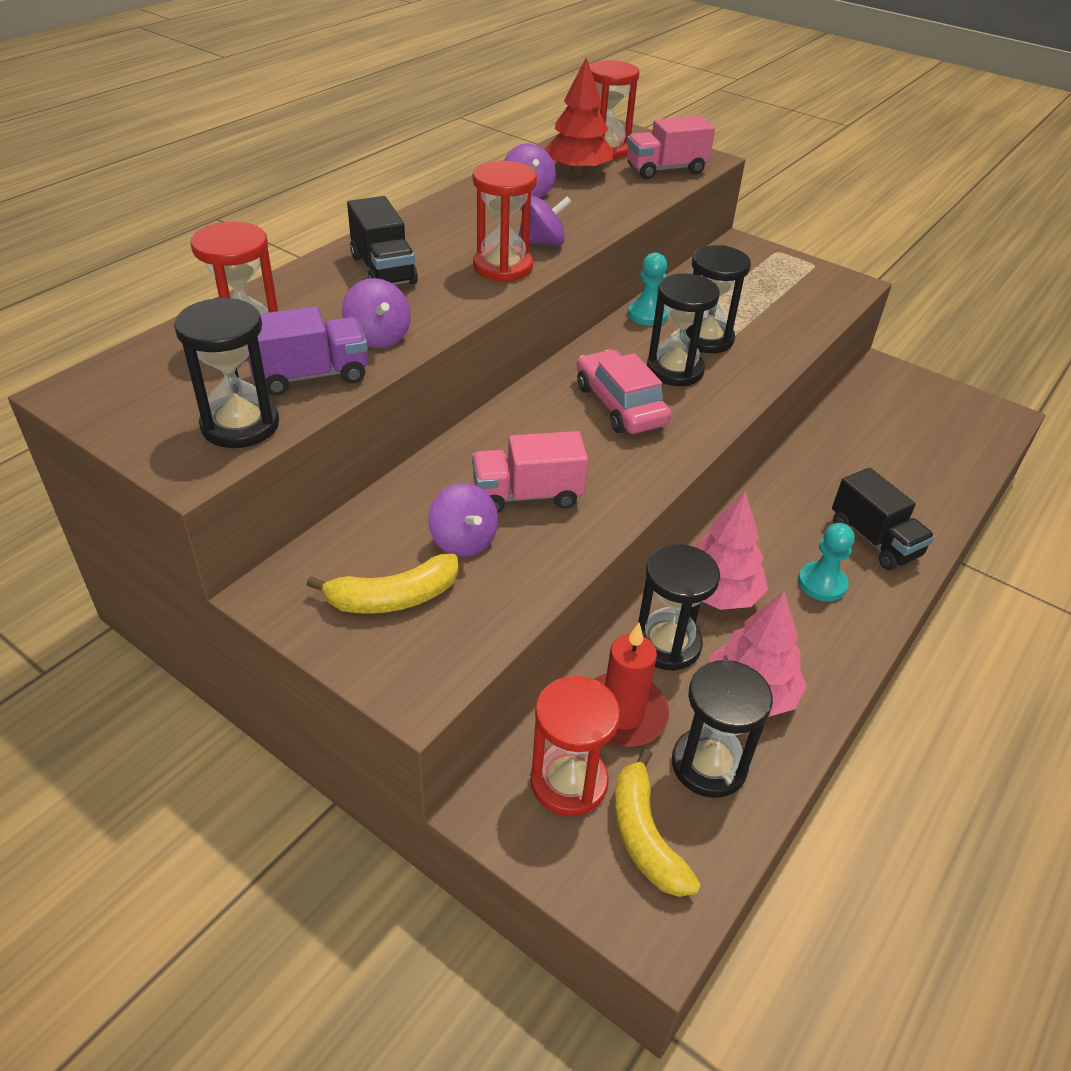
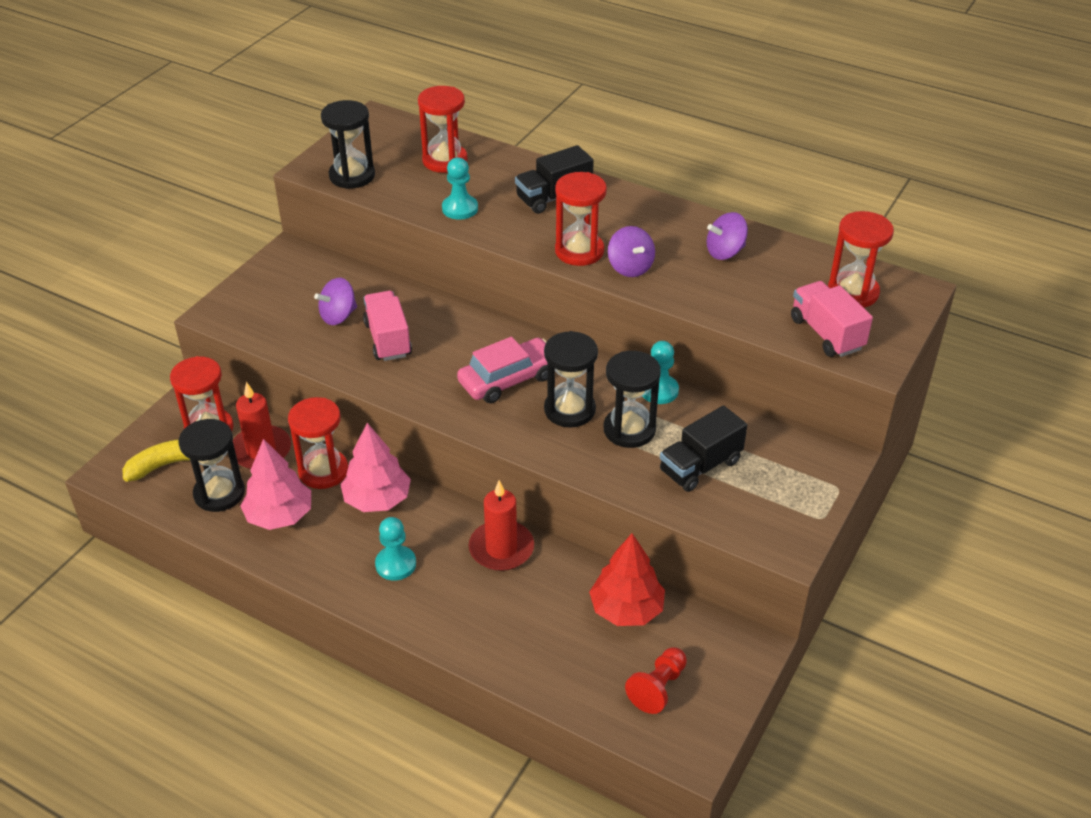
camera: 85 degrees right, 0 degrees up
purple truck [248,306,368,396] -> none
yellow banana [307,554,459,614] -> none
purple spinning top [342,278,411,348] -> turquoise pawn [442,157,478,220]
red tree [544,57,613,175] -> red tree moved to [589,533,665,626]
black hourglass [638,544,720,671] -> red hourglass [288,397,348,489]
black truck [832,468,935,570] -> black truck moved to [660,406,747,492]
none -> red candle [469,480,534,571]
none -> red pawn [625,647,687,714]

